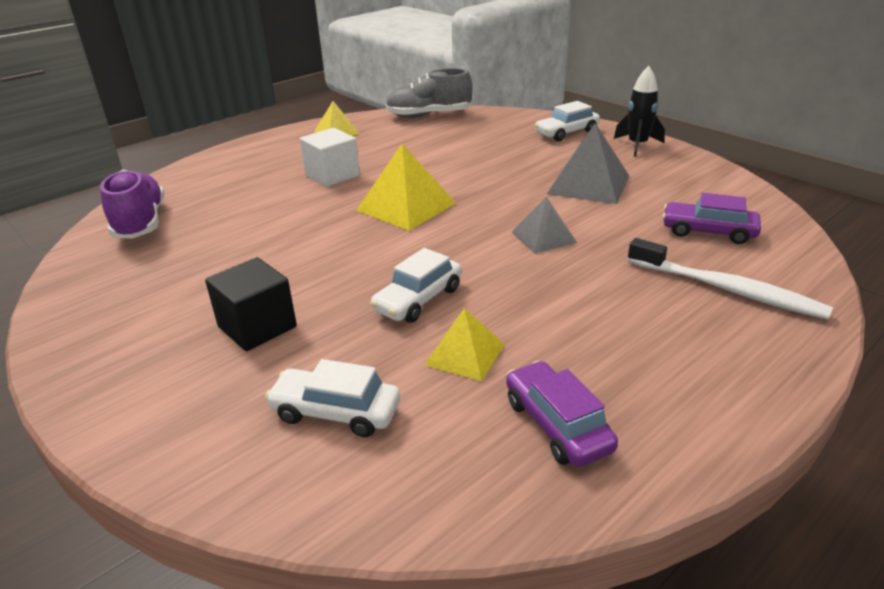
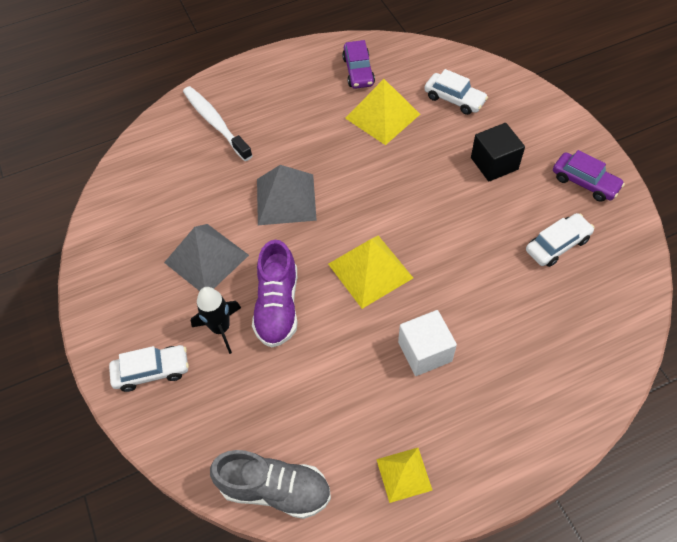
camera: 160 degrees left, 25 degrees up
purple shoe [100,170,165,239] -> purple shoe moved to [252,240,297,348]
white car [370,248,462,323] -> white car moved to [526,213,595,267]
yellow pyramid [424,308,505,381] -> yellow pyramid [345,79,420,145], size x1.63
grey pyramid [512,196,577,254] -> grey pyramid [257,165,317,225], size x1.63
black rocket [614,66,665,157] -> black rocket moved to [191,287,241,354]
purple car [662,193,761,244] -> purple car moved to [553,150,625,202]

